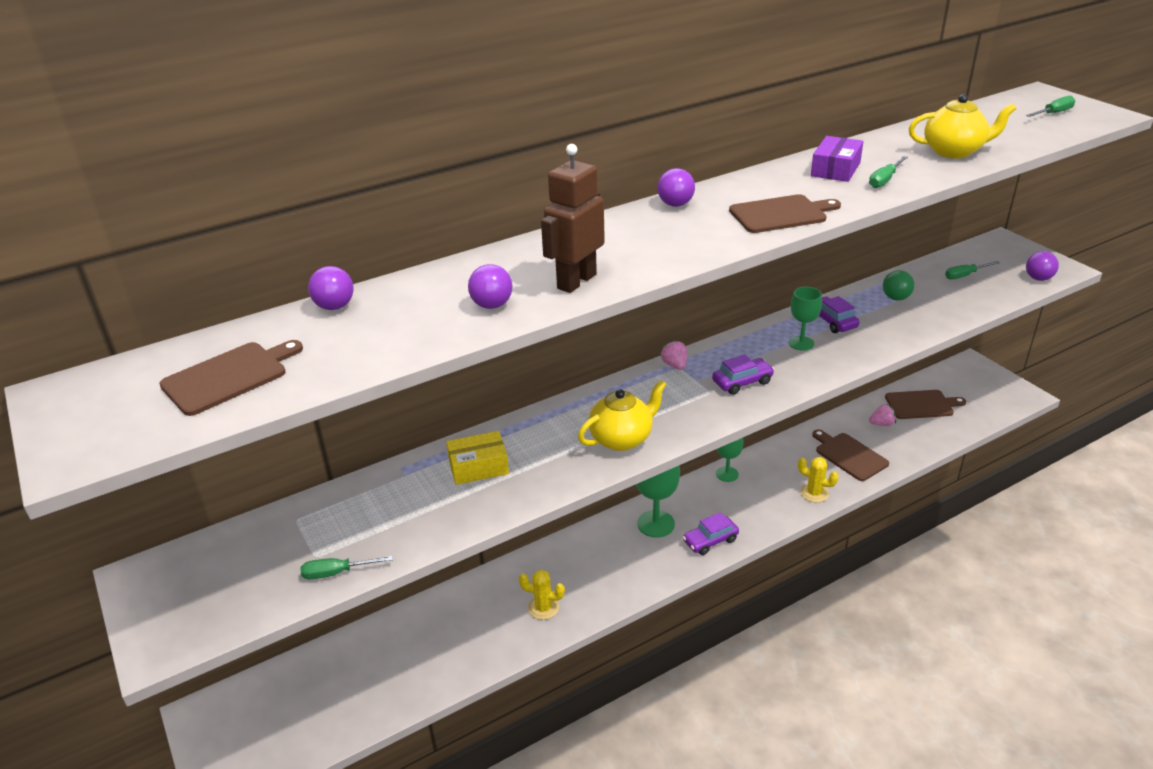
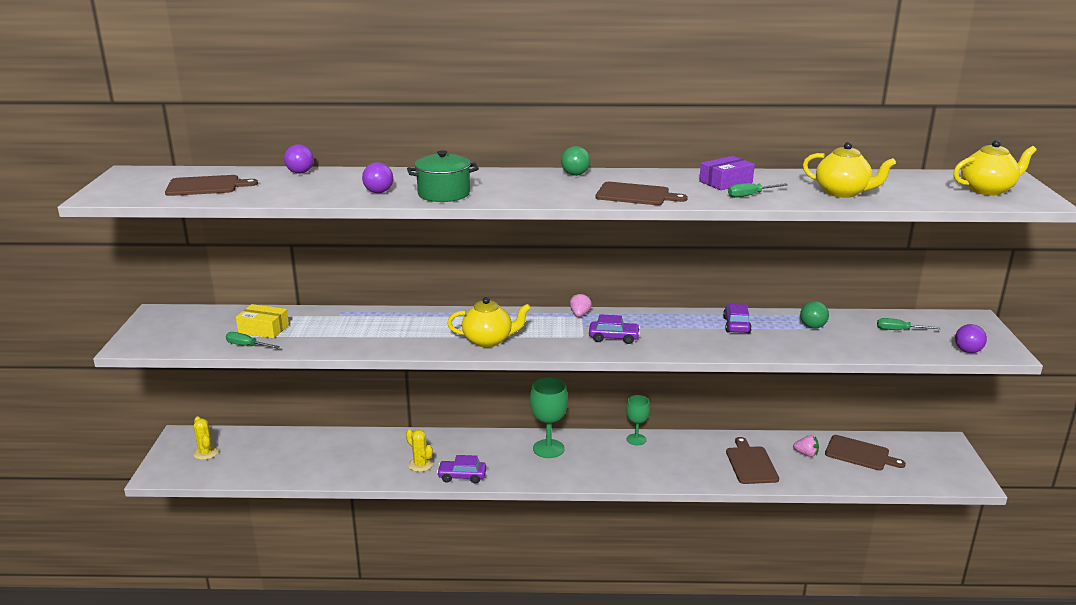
camera: 30 degrees right, 10 degrees down
yellow box [446,431,509,485] -> yellow box moved to [236,304,289,338]
brown robot [541,144,605,293] -> green pot [407,150,479,202]
purple ball [657,168,695,207] -> green ball [561,146,590,176]
purple car [683,512,739,555] -> purple car moved to [437,455,486,484]
green goblet [789,287,822,351] -> none
yellow cactus [798,457,839,503] -> yellow cactus moved to [193,416,219,460]
green screwdriver [1026,96,1075,117] -> yellow teapot [953,140,1036,196]

